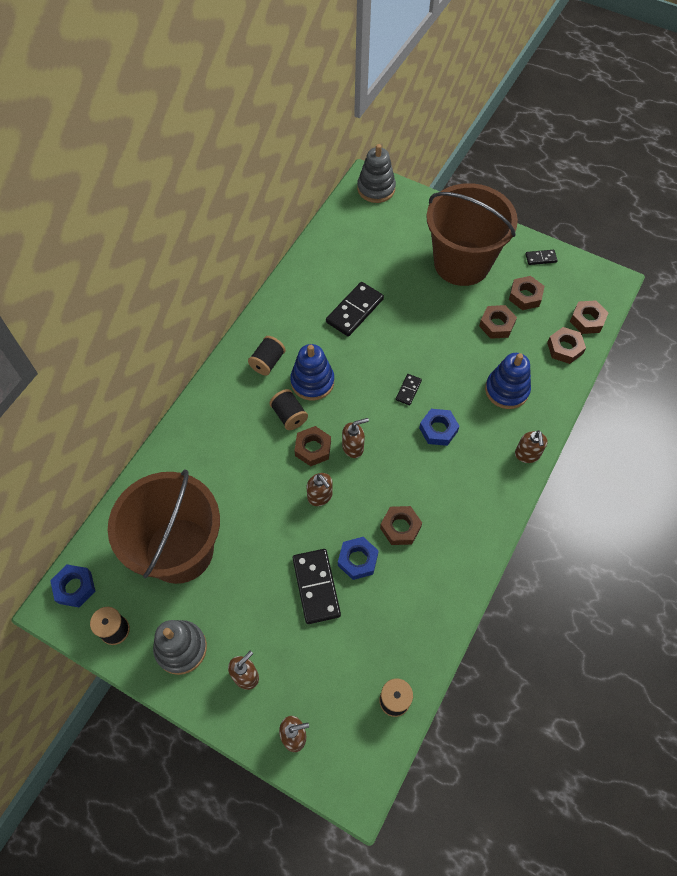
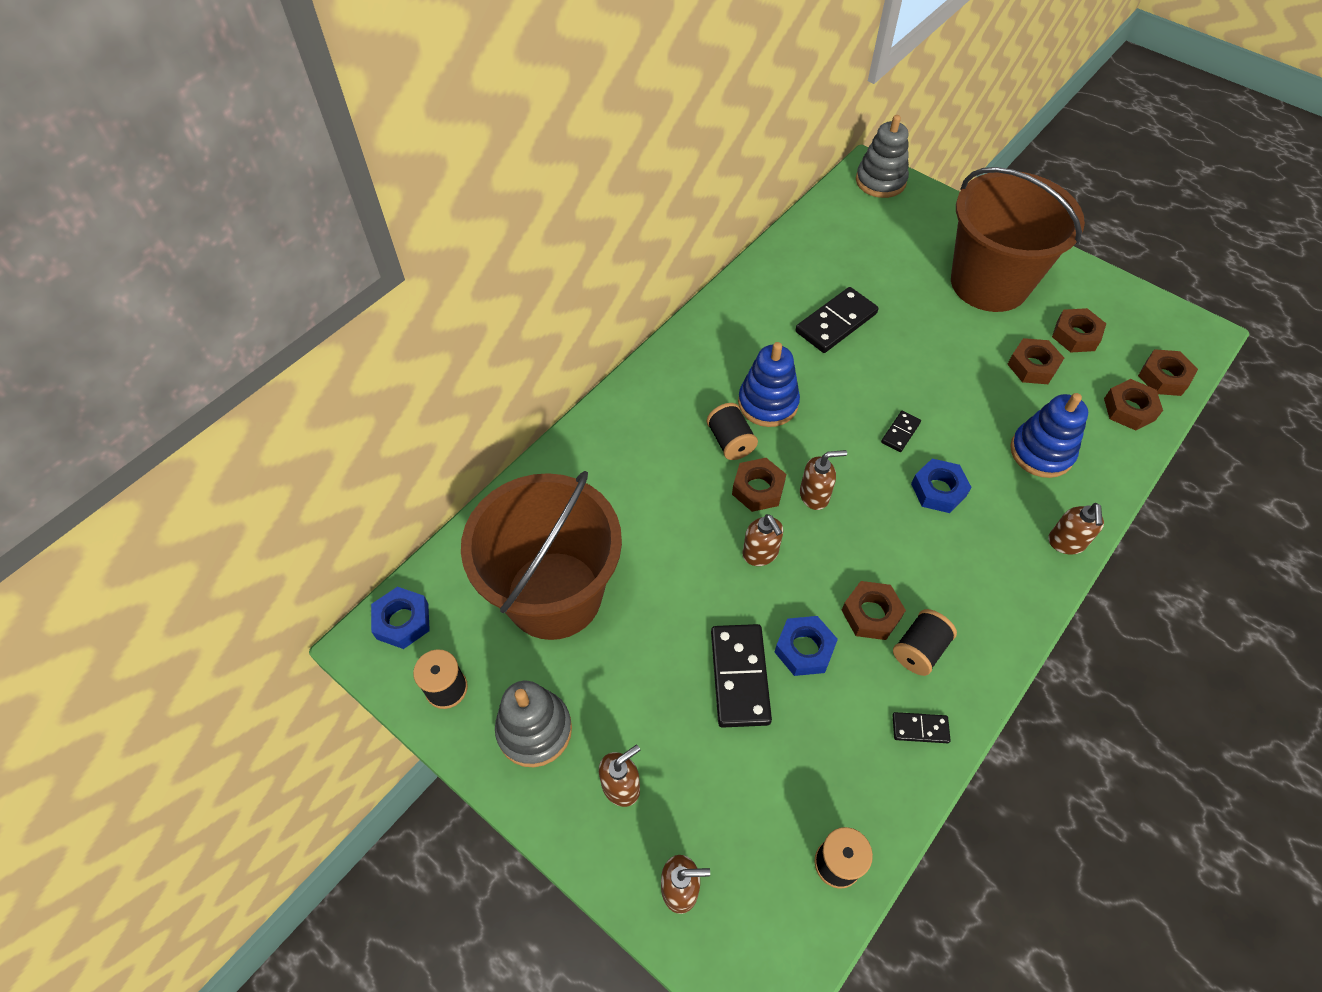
camera: 10 degrees right, 5 degrees down
black spool [248,336,286,376] -> black spool moved to [893,609,957,676]
black domino [526,250,558,265] -> black domino moved to [892,712,951,743]

